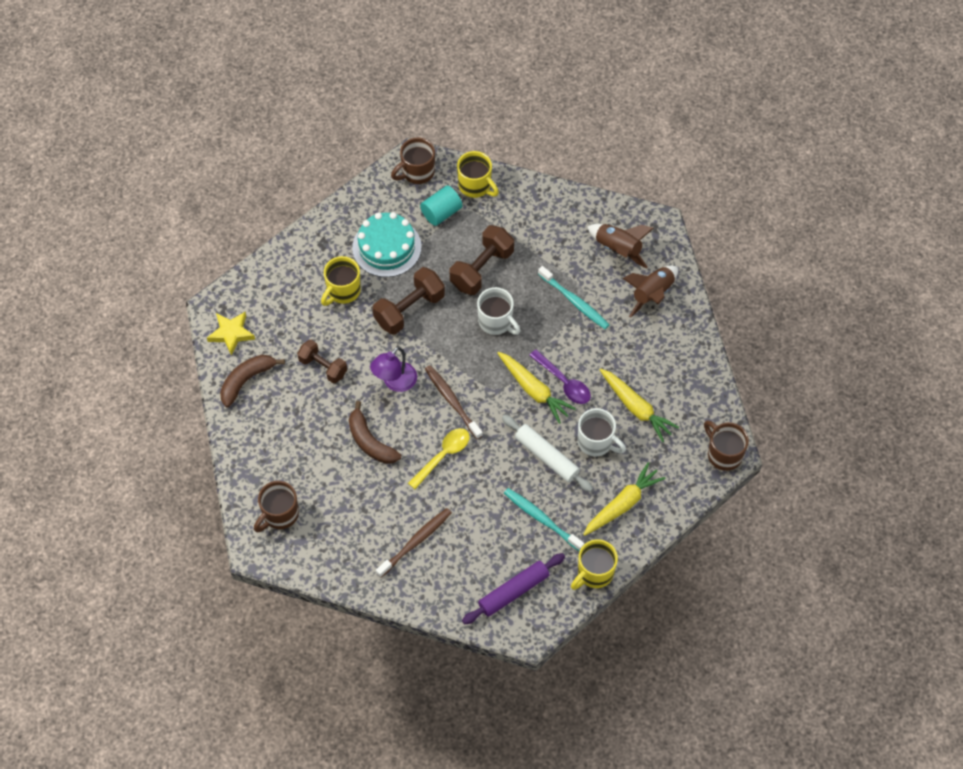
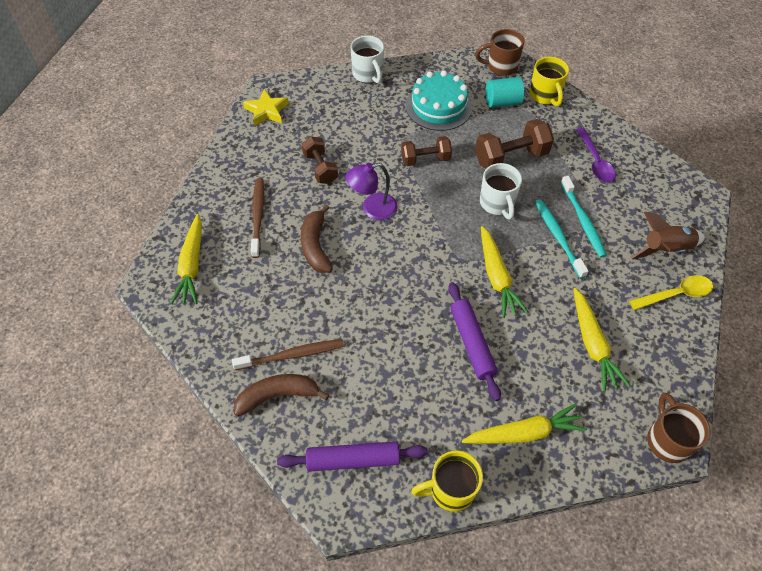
camera: 30 degrees right, 5 degrees down
brown banana [220,355,285,408] -> brown banana moved to [234,374,329,417]
brown mug [254,481,299,532] -> yellow carrot [170,214,202,305]
yellow mug [321,256,361,306] -> none
brown dumbbell [372,267,445,335] -> brown dumbbell [401,136,452,166], size x0.67
yellow spoon [408,428,470,489] -> yellow spoon moved to [629,275,713,310]
brown toothbrush [425,365,483,439] -> brown toothbrush moved to [251,178,264,258]
white rolling pin [502,415,593,492] -> purple rolling pin [448,282,501,401]
turquoise toothbrush [504,488,584,551] -> turquoise toothbrush moved to [535,199,588,278]
purple spoon [529,349,591,404] -> purple spoon moved to [576,128,616,183]
white mug [578,408,626,456] -> white mug moved to [350,36,384,83]
brown rocket [587,224,654,269] -> none

